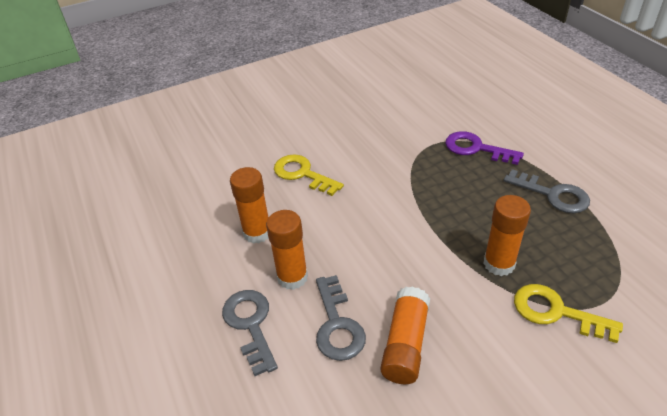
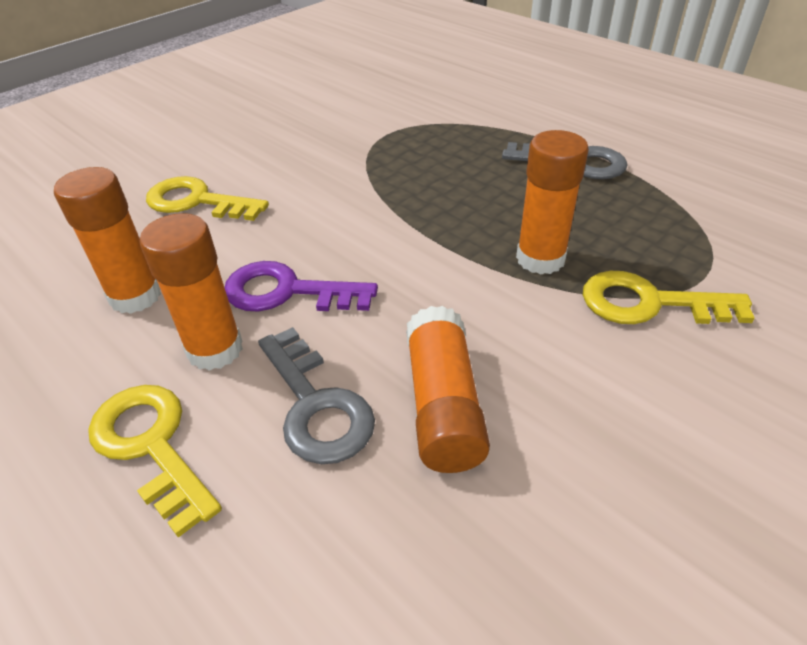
camera: 20 degrees left, 0 degrees up
grey key [222,290,278,376] -> yellow key [88,385,222,537]
purple key [445,131,524,165] -> purple key moved to [225,261,378,311]

